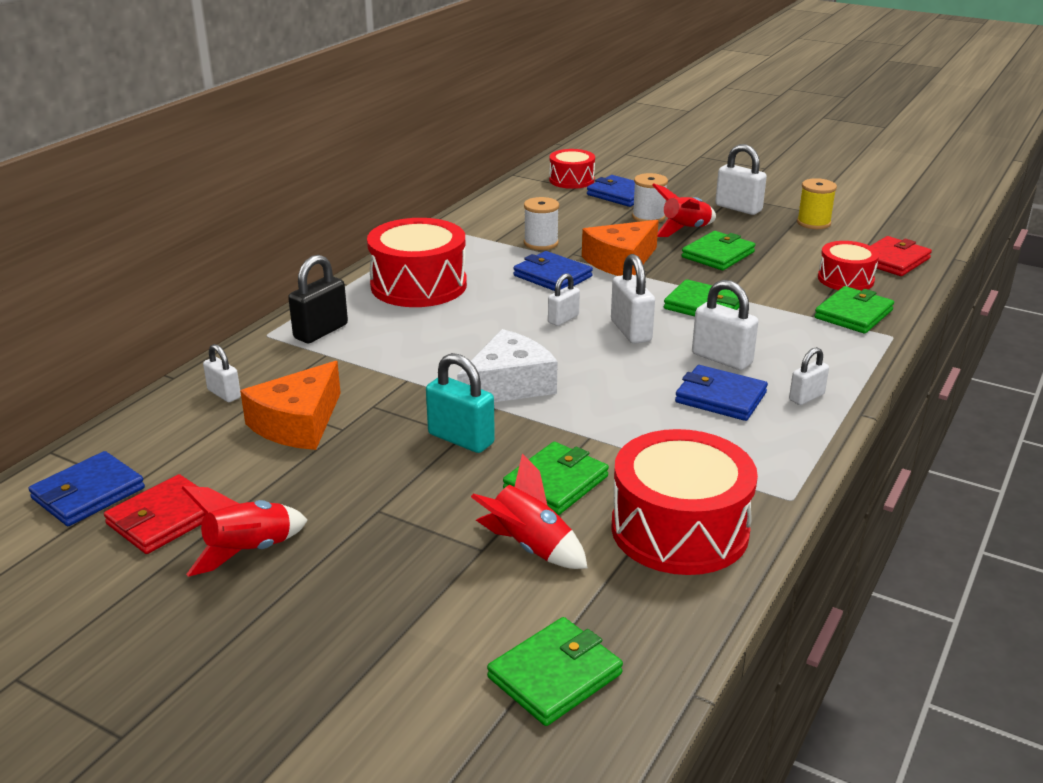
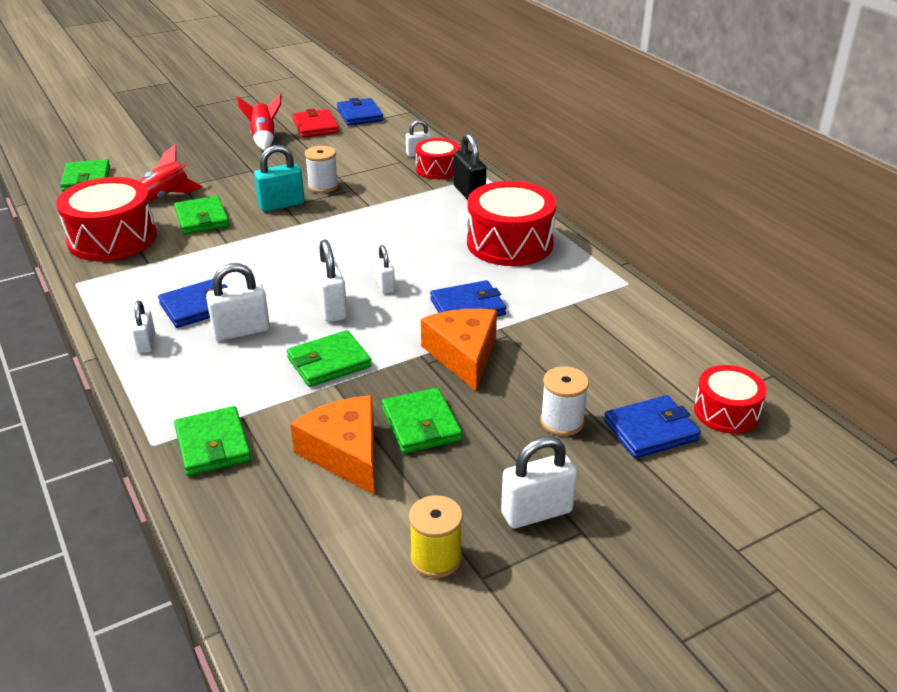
camera: 120 degrees right, 5 degrees up
orange cheese [240,361,341,450] -> orange cheese moved to [290,395,375,495]
white cheese [457,329,558,402] -> none
white spool [524,197,559,250] -> white spool moved to [305,146,339,193]
white padlock [611,254,655,344] -> white padlock turned 60 degrees clockwise [312,240,347,322]
red rocket [652,183,716,237] -> none
red drum [818,241,879,291] -> red drum moved to [415,138,460,179]
red wallet [871,236,932,276] -> none

